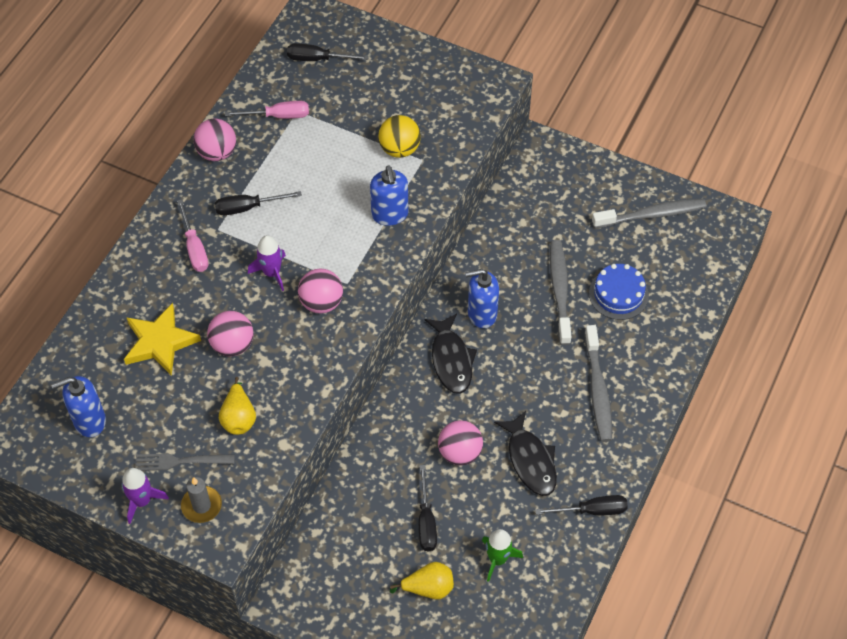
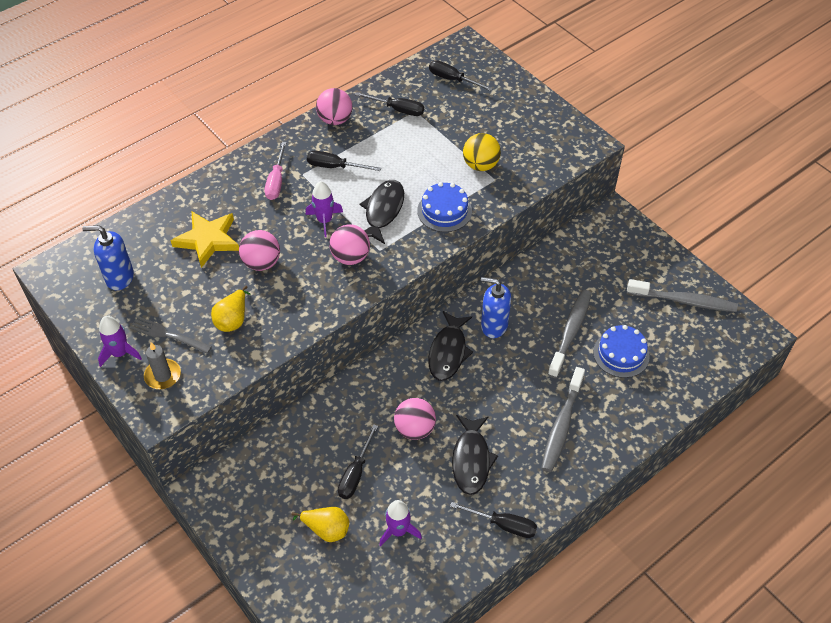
camera: 25 degrees right, 5 degrees down
pink screwdriver [225,101,309,119] -> black screwdriver [355,92,424,116]
blue soap dispenser [370,165,408,226] -> blue cake [417,182,472,232]
green rocket [482,529,523,582] -> purple rocket [379,500,422,547]
none -> black fish [359,180,404,244]

